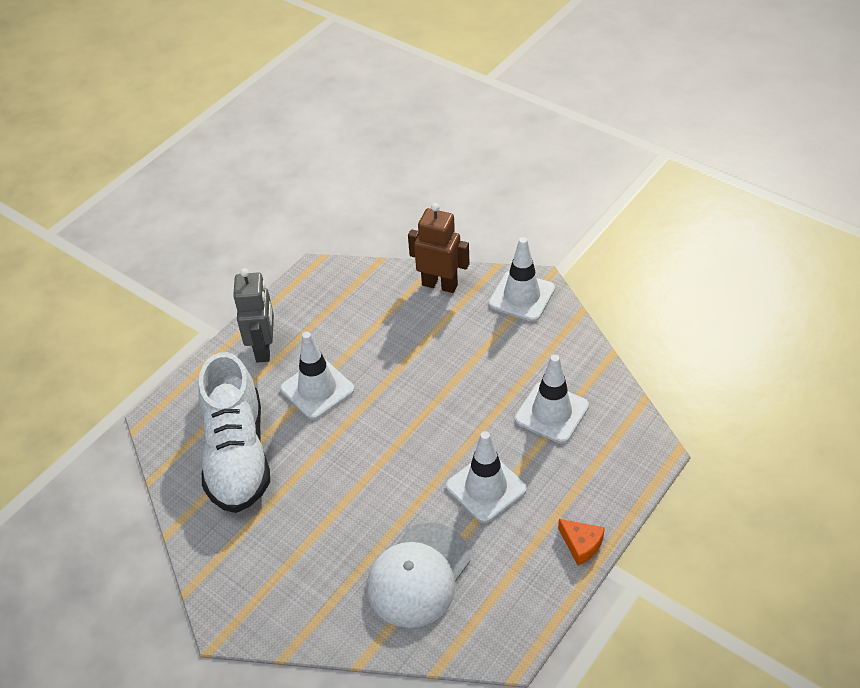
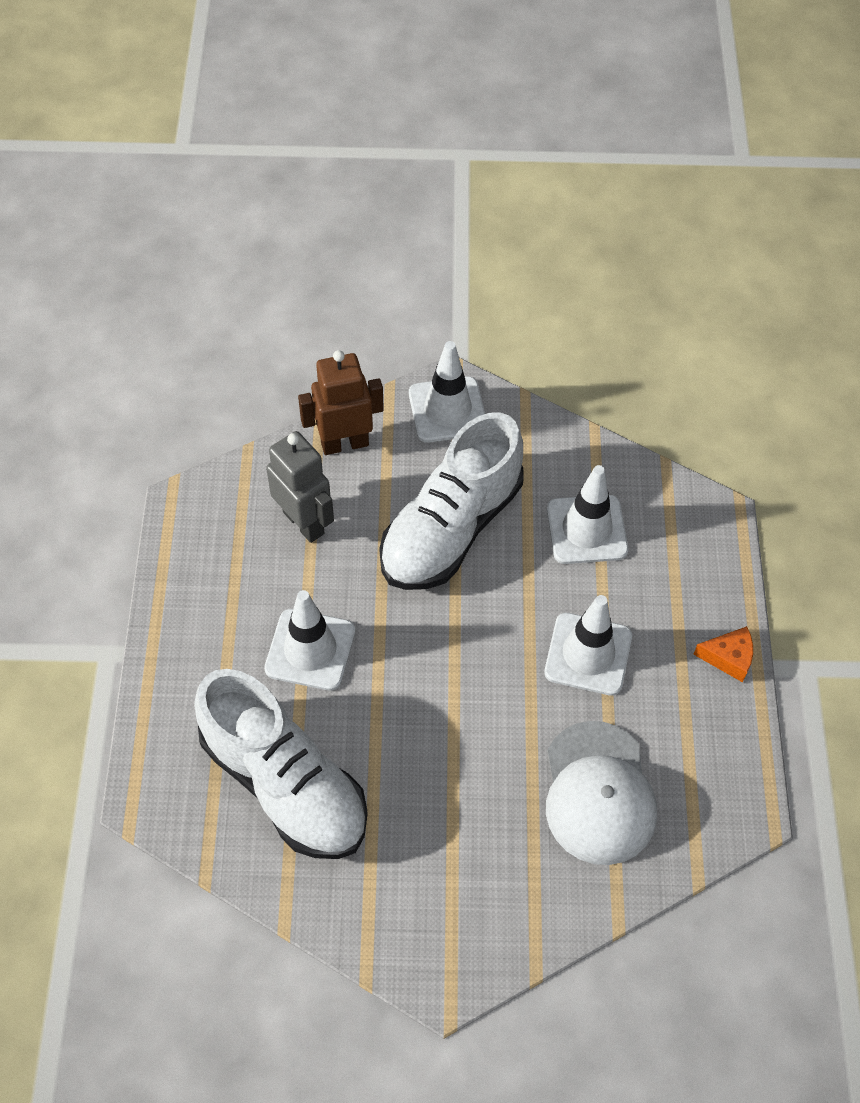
camera: 40 degrees left, 10 degrees up
grey robot [233,268,274,362] -> grey robot moved to [266,431,334,543]
none -> white shoe [379,412,524,590]

